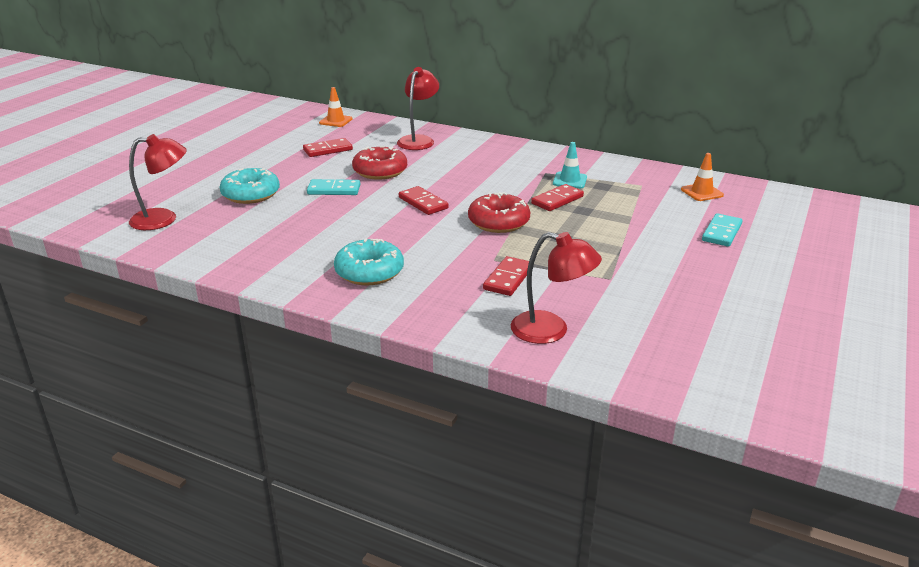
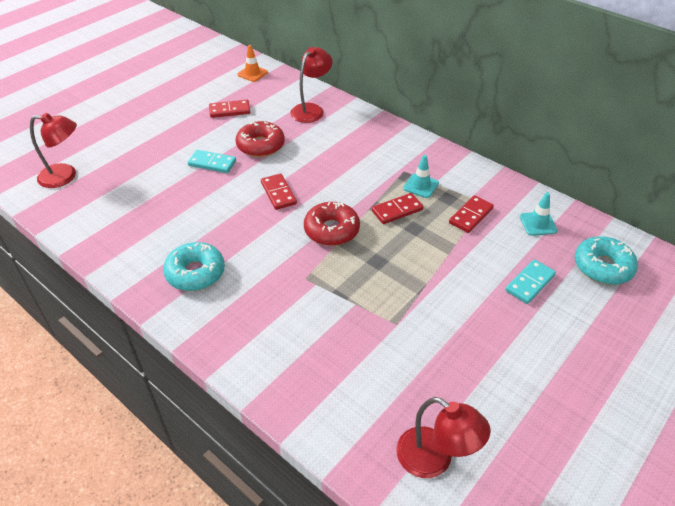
camera: 15 degrees right, 15 degrees up
turquoise donut [220,168,280,204] -> turquoise donut moved to [575,236,638,285]
red domino [483,256,529,296] -> red domino moved to [449,195,494,233]
red lamp [511,232,602,344] -> red lamp moved to [396,397,491,478]
orange traffic cone [681,153,724,201] -> turquoise traffic cone [520,192,558,236]

